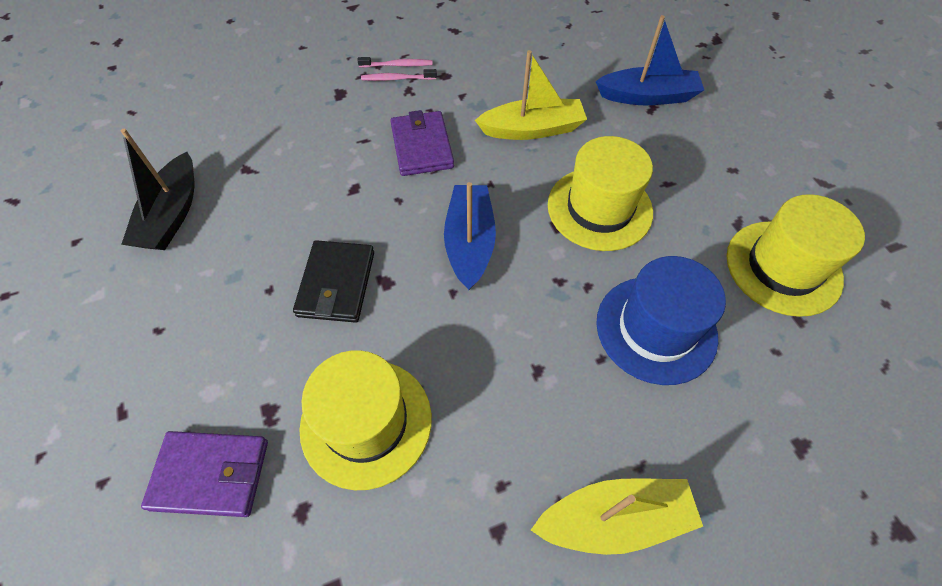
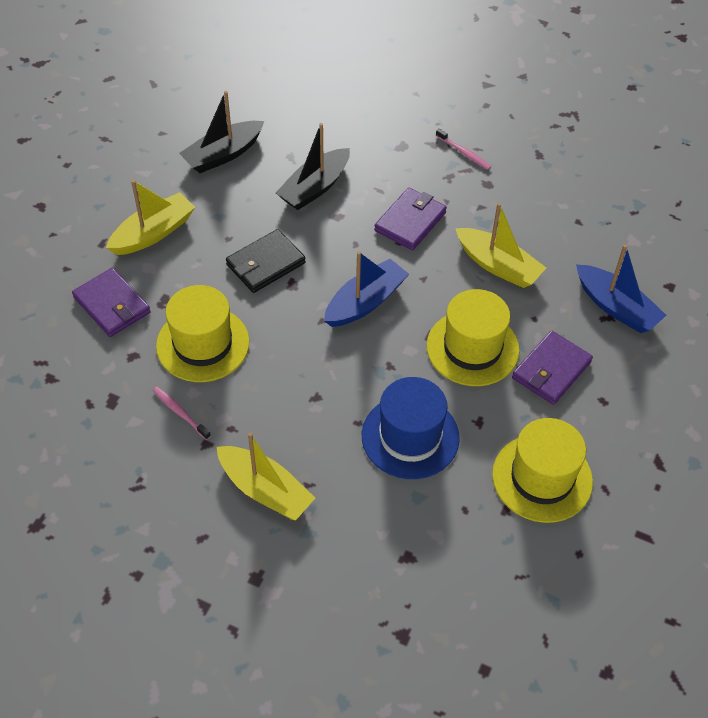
camera: 45 degrees right, 5 degrees down
pink toothbrush [361,69,437,81] -> pink toothbrush moved to [153,387,211,440]
none -> yellow boat [106,180,195,255]
none -> black boat [276,123,350,210]
none -> purple wallet [512,331,593,405]

